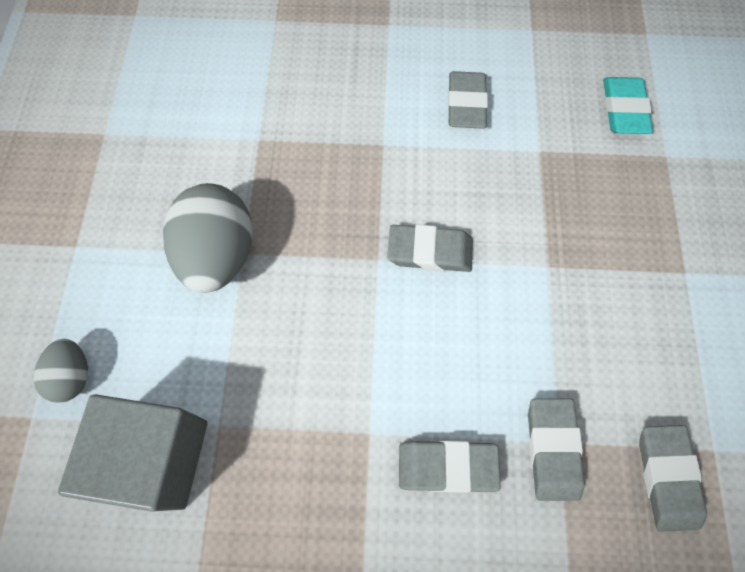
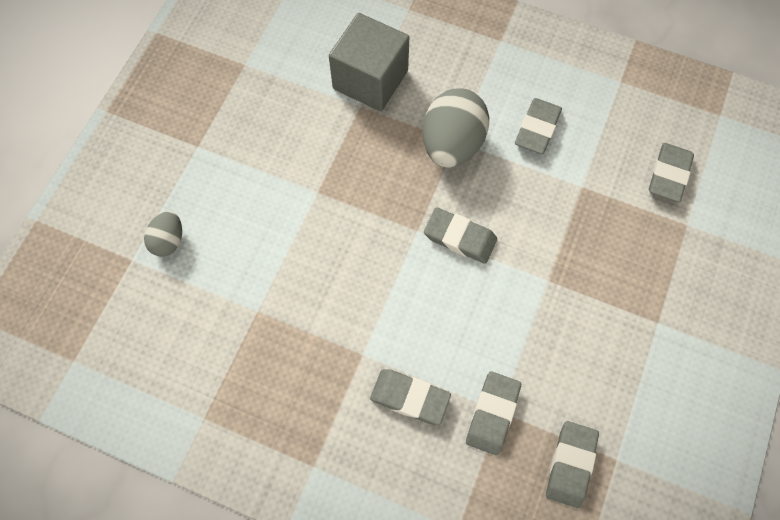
camera: 20 degrees right, 0 degrees up
grey cube [58,394,207,512] -> grey cube moved to [329,13,409,111]
grey egg [163,183,253,293] -> grey egg moved to [423,88,489,168]
turquoise eraser [603,77,653,134] -> grey eraser [649,143,694,202]

